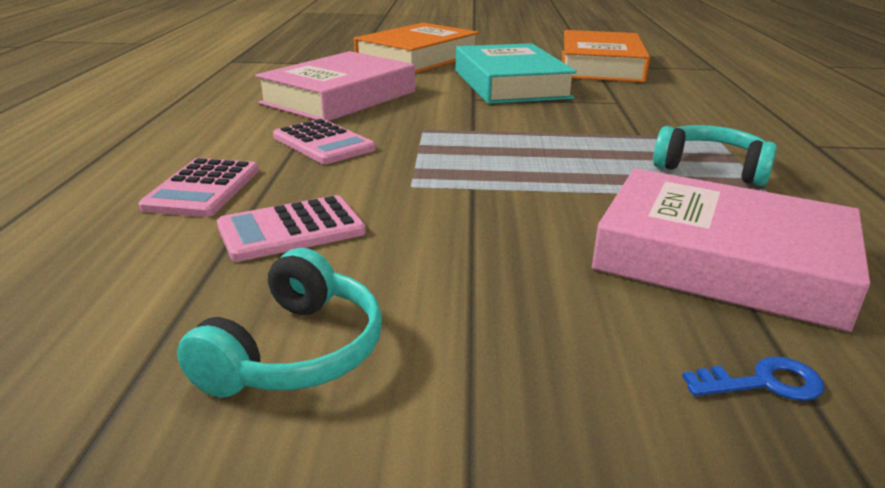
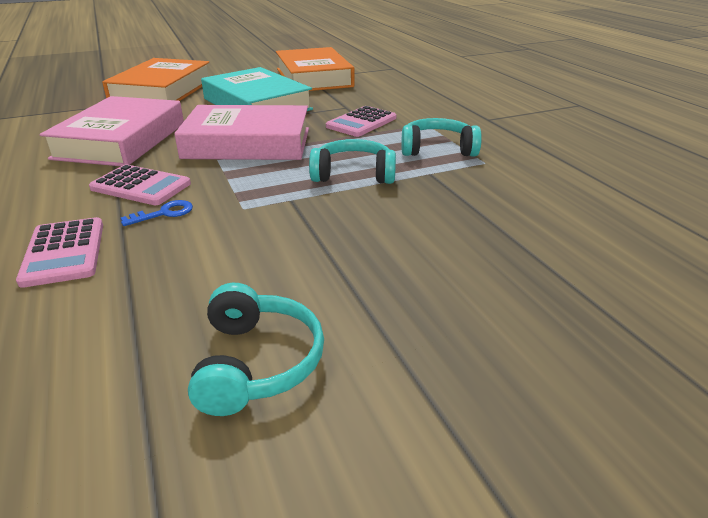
camera: 25 degrees left, 5 degrees up
pink calculator [217,195,366,262] -> pink calculator moved to [326,106,396,137]
pink book [592,168,870,332] -> pink book moved to [174,105,309,160]
blue key [682,356,825,401] -> blue key moved to [120,200,193,226]
none -> turquoise headphones [309,139,396,184]

